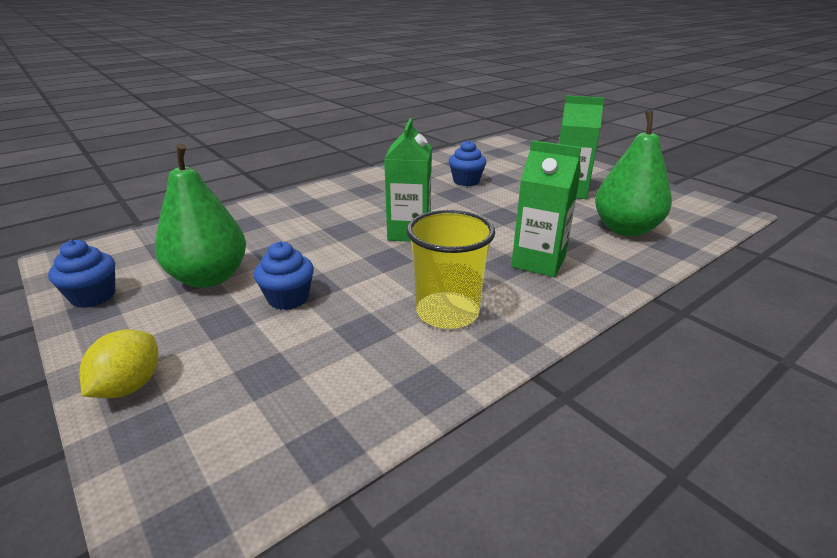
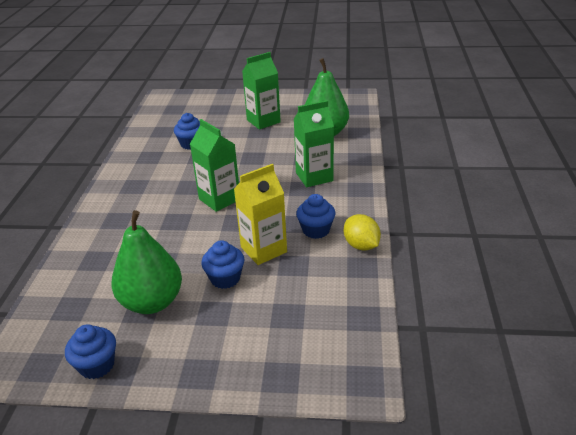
camera: 45 degrees left, 5 degrees up
yellow lemon [79,330,158,398] -> yellow lemon moved to [344,214,381,250]
yellow cup [406,210,495,329] -> blue cupcake [296,194,335,239]
none -> yellow carton [234,164,287,265]

